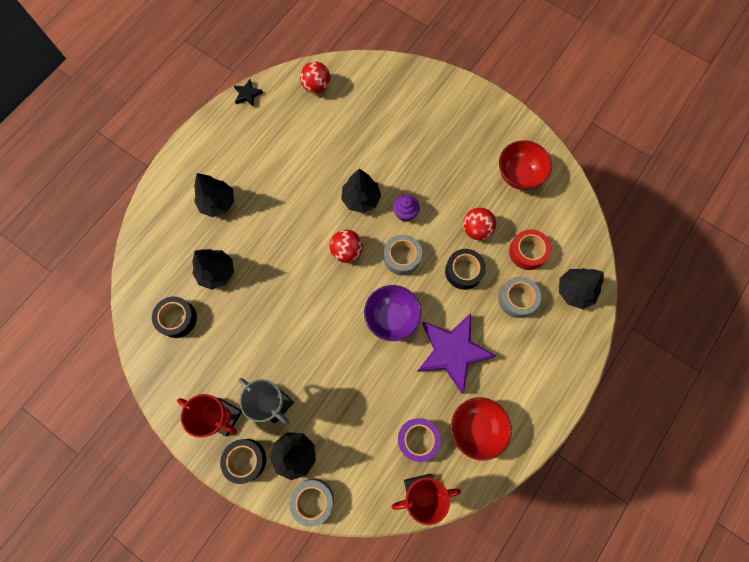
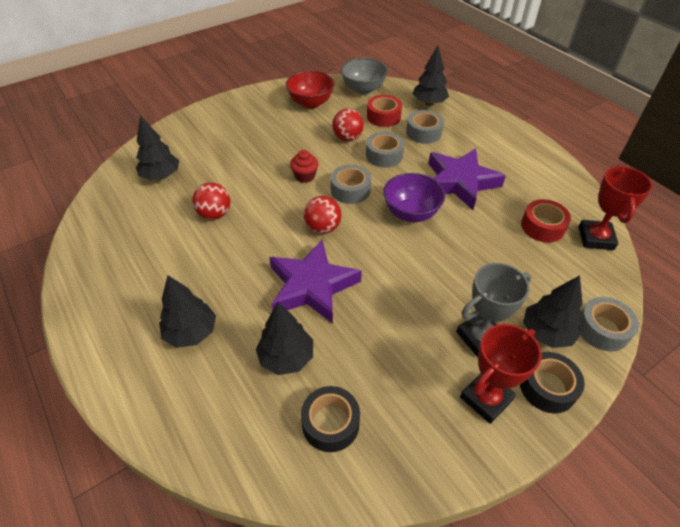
camera: 70 degrees left, 25 degrees down
black star [234,79,263,107] -> none
red ball [300,61,330,94] -> red ball moved to [192,182,230,220]
black tree [341,168,381,213] -> black tree moved to [136,115,179,180]
purple cupcake [393,194,420,221] -> red cupcake [290,150,319,183]
purple tape [398,418,441,462] -> red tape [521,199,571,243]
black tape [445,249,486,290] -> grey tape [366,132,404,167]
red bowl [451,397,512,460] -> none
none -> purple star [269,240,362,324]
none -> grey bowl [341,58,388,95]

